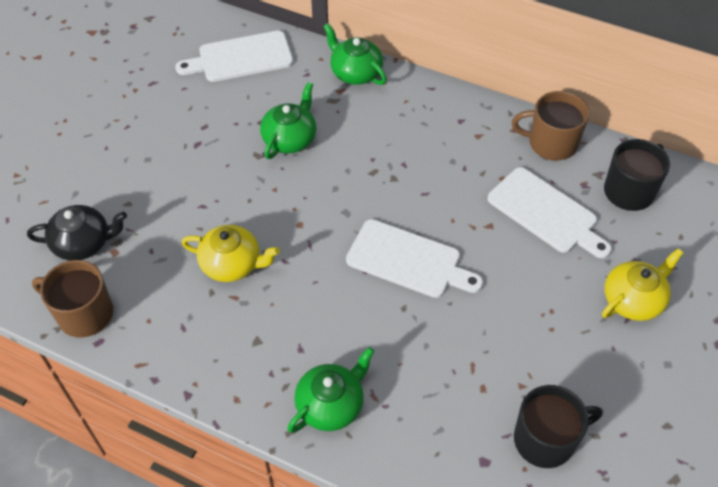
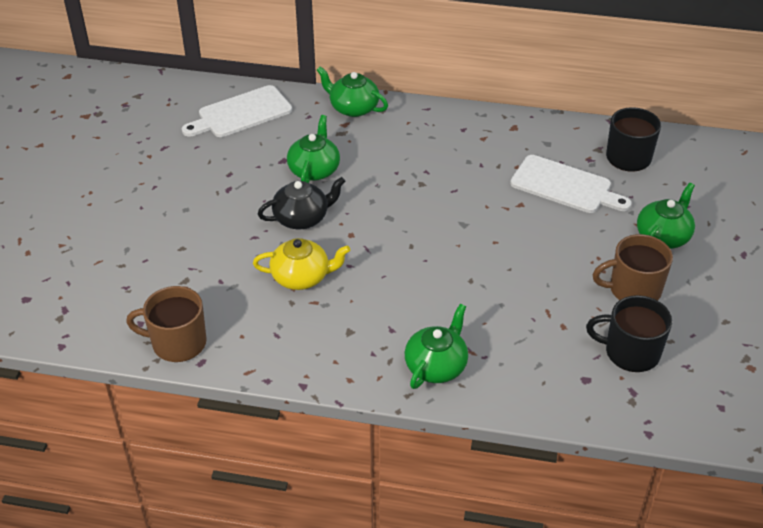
camera: 15 degrees left, 10 degrees down
black teapot [27,205,127,261] -> black teapot moved to [258,177,345,229]
white cutting board [346,219,483,298] -> none
brown mug [512,91,589,161] -> brown mug moved to [592,234,673,301]
black mug [514,385,602,468] -> black mug turned 135 degrees counterclockwise [586,295,672,372]
yellow teapot [602,248,683,321] -> green teapot [637,183,695,249]

